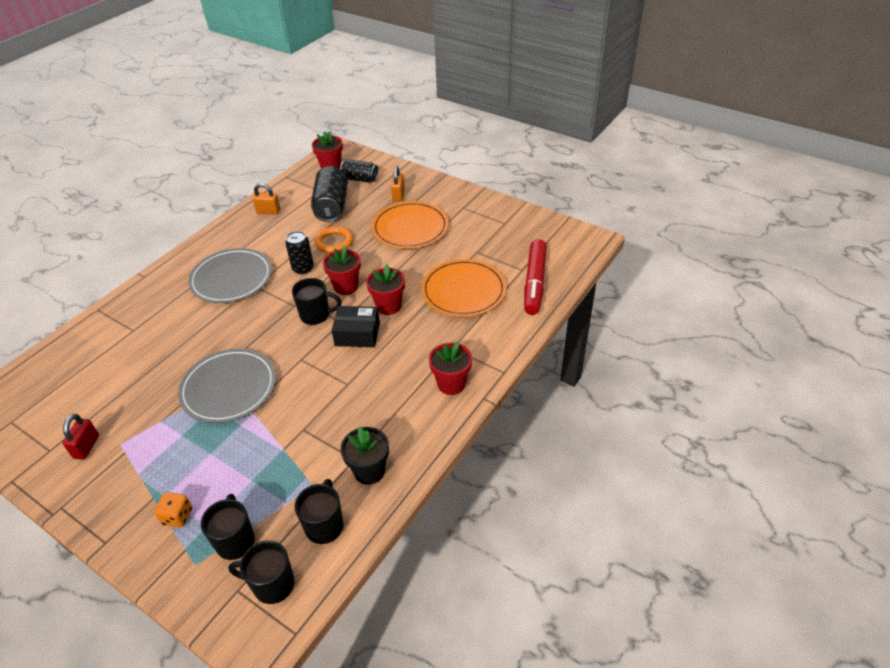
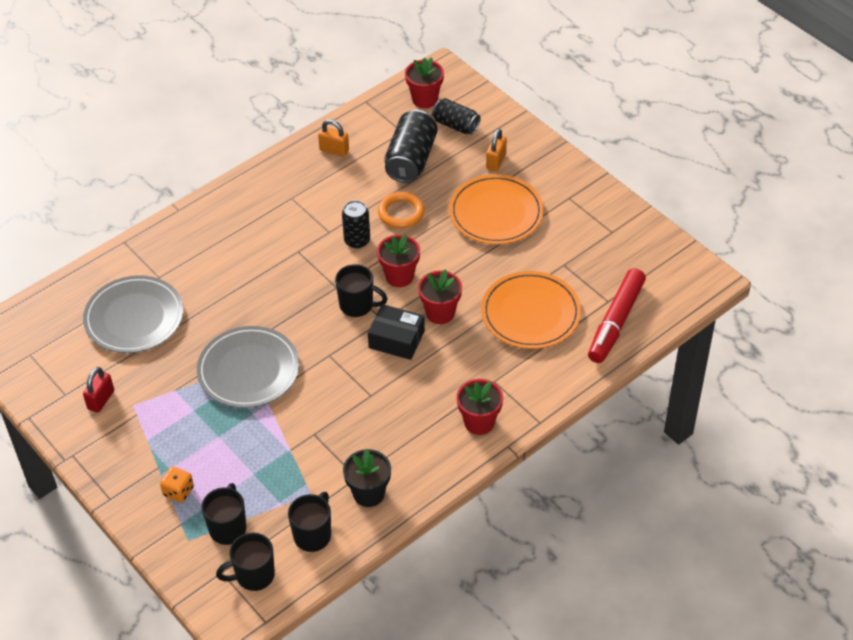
camera: 15 degrees right, 5 degrees up
grey plate [188,248,272,303] -> grey plate moved to [83,275,183,353]
black mug [228,541,295,604] -> black mug turned 45 degrees counterclockwise [216,533,275,591]

